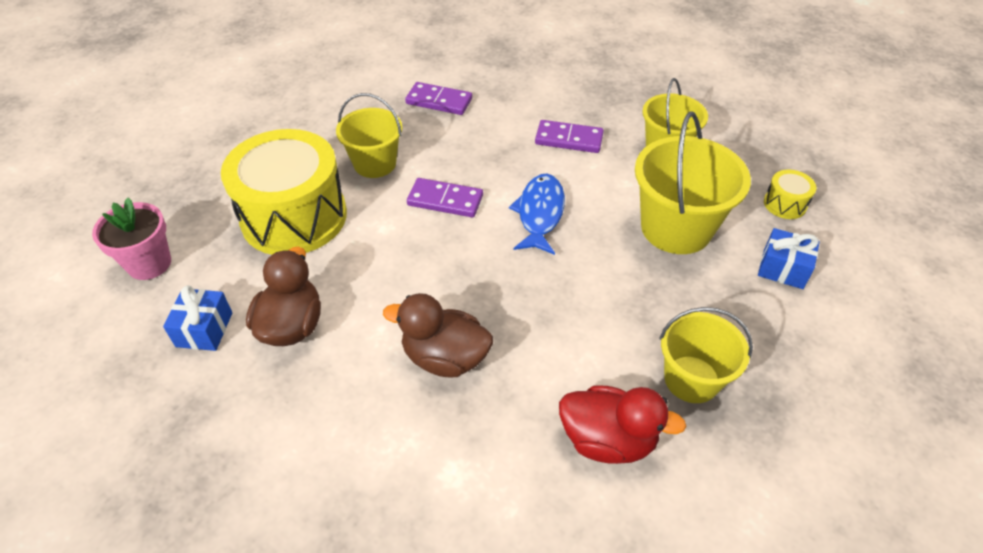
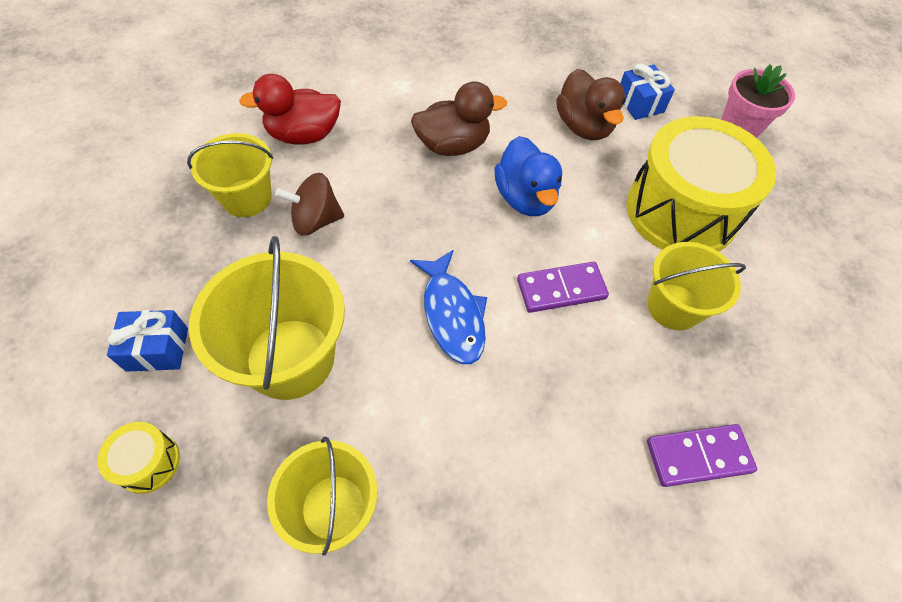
camera: 150 degrees right, 10 degrees up
purple domino [535,120,604,153] -> none
none -> brown spinning top [275,173,344,236]
none -> blue duck [495,136,562,216]

